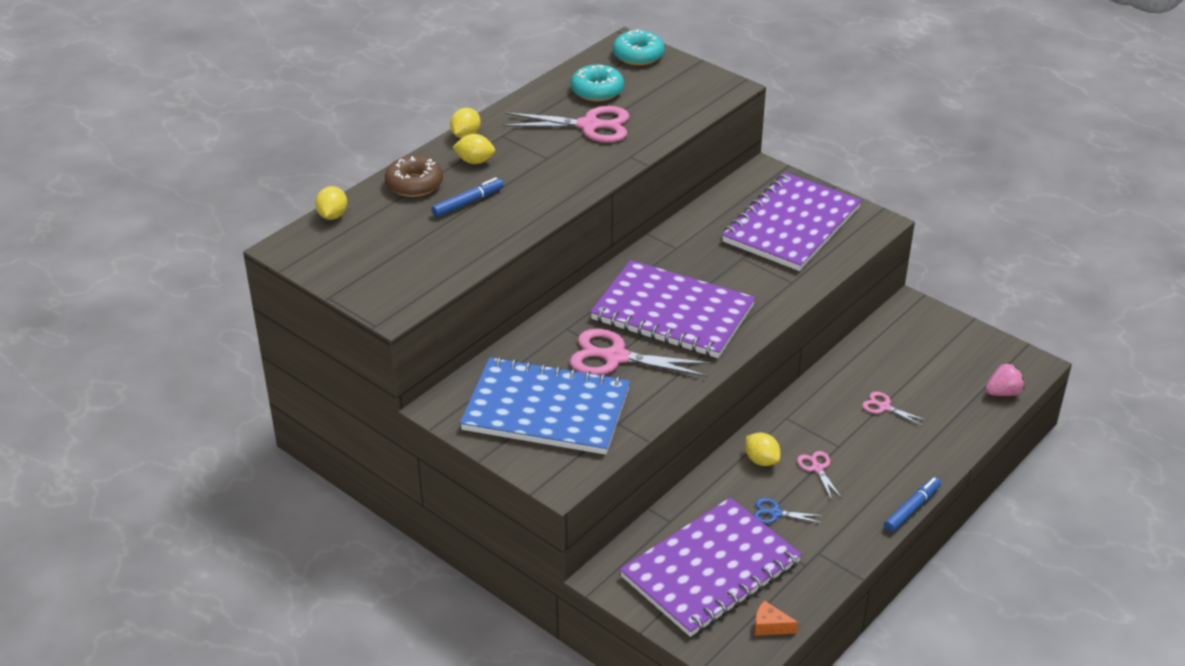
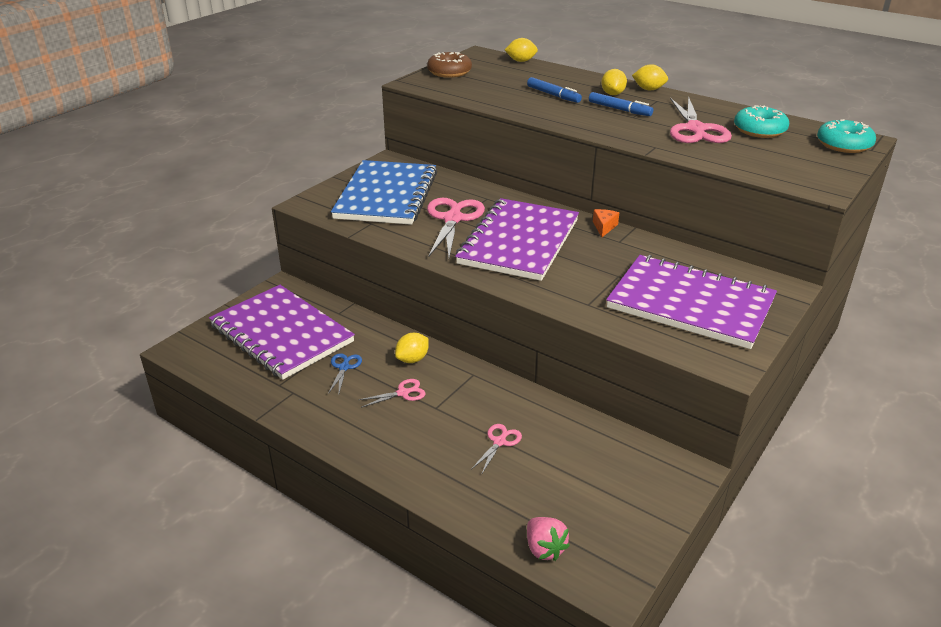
camera: 85 degrees right, 5 degrees down
brown donut [385,155,443,197] -> brown donut moved to [427,52,472,78]
orange cheese [755,600,798,636] -> orange cheese moved to [593,209,619,237]
blue marker [884,477,941,532] -> blue marker moved to [589,92,653,116]

